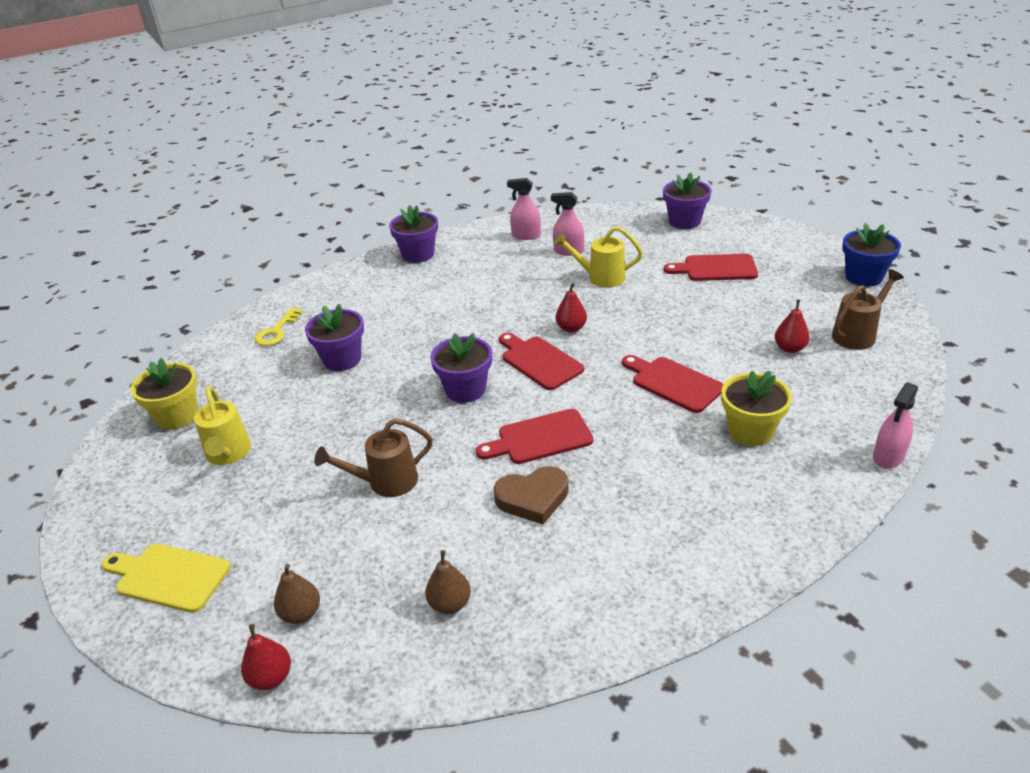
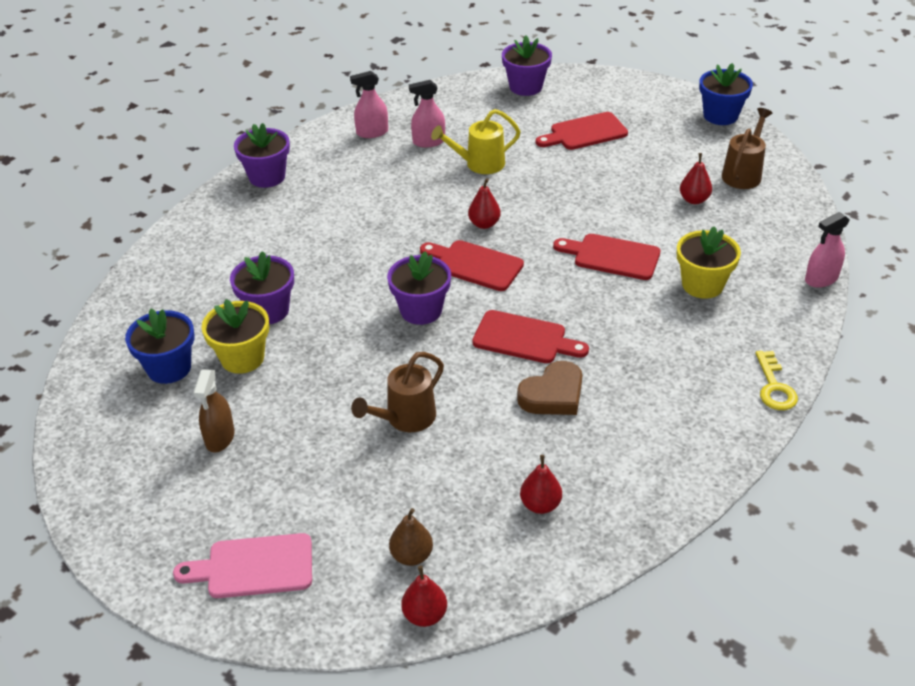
camera: 25 degrees left, 5 degrees up
yellow cutting board [102,544,231,613] -> pink cutting board [173,533,312,598]
yellow flower pot [131,358,198,430] -> yellow flower pot moved to [201,299,269,374]
yellow watering can [194,386,251,465] -> brown spray bottle [193,369,234,453]
yellow key [254,308,303,346] -> yellow key moved to [755,351,798,410]
brown pear [425,550,471,614] -> red pear [520,455,562,514]
red cutting board [476,409,593,464] -> red cutting board turned 120 degrees counterclockwise [472,310,589,363]
pink spray bottle [873,382,918,469] -> pink spray bottle turned 45 degrees clockwise [805,212,849,288]
none -> blue flower pot [125,309,194,384]

